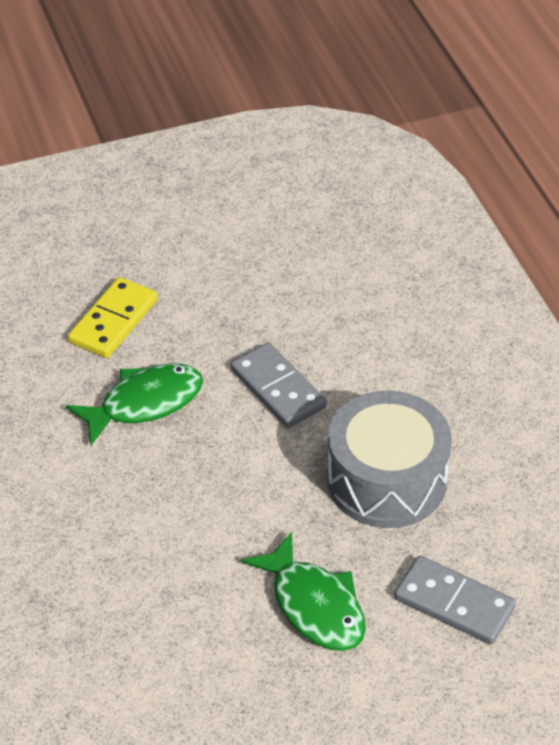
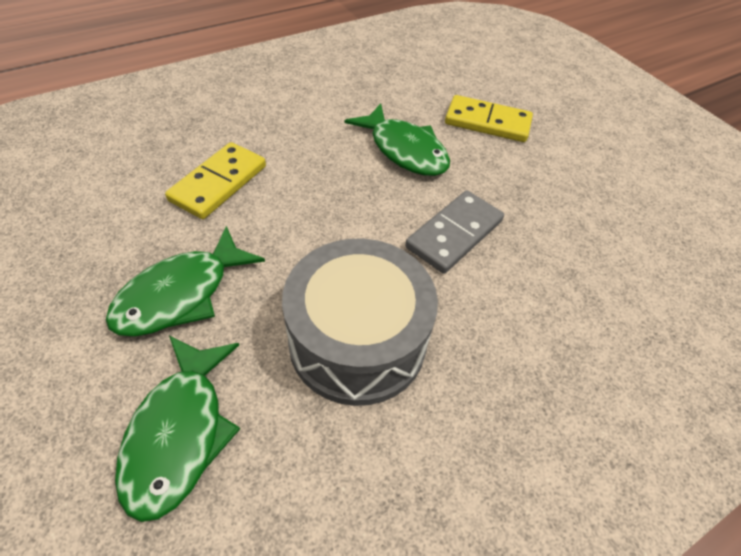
camera: 75 degrees right, 5 degrees up
grey domino [394,556,516,644] -> green fish [115,336,240,522]
none -> yellow domino [165,142,266,219]

